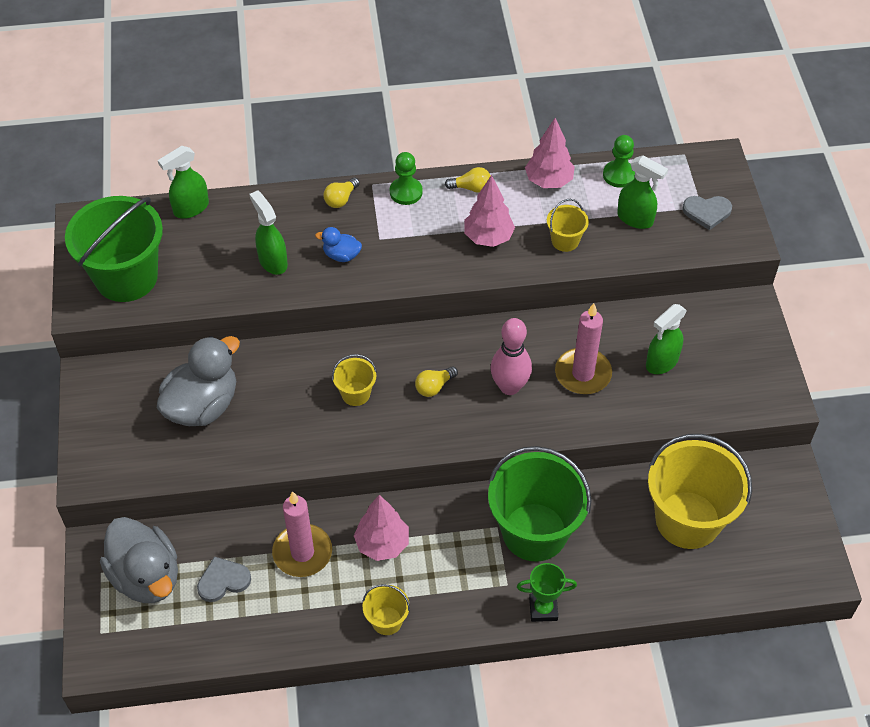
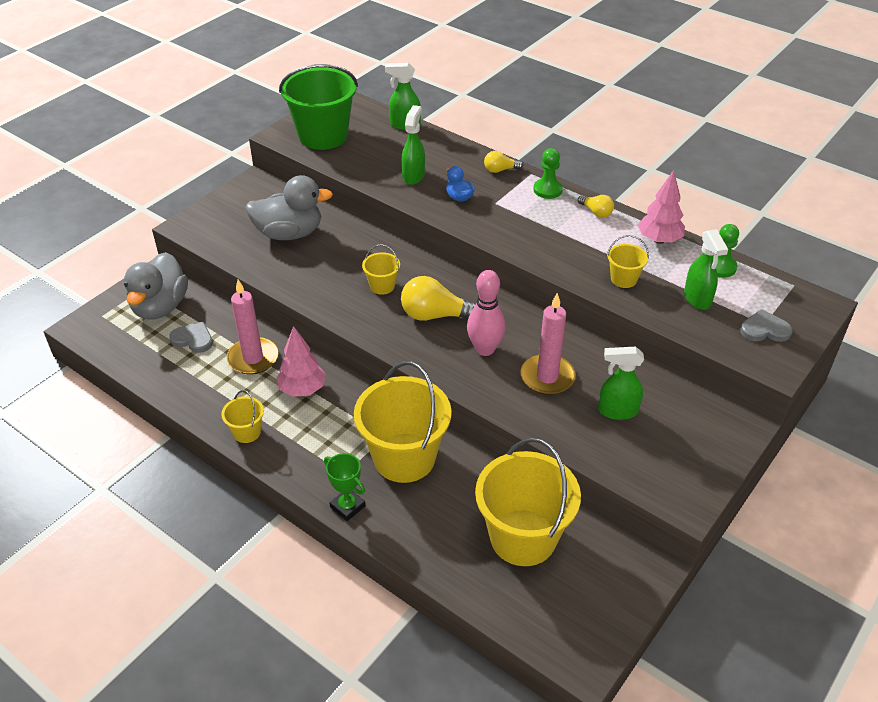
camera: 45 degrees right, 10 degrees down
yellow light bulb [415,366,458,397] -> yellow light bulb [401,276,476,321], size x1.84
pink tree [464,175,515,247] -> none
green bucket [488,446,592,562] -> yellow bucket [354,361,452,483]
grey heart [682,196,732,230] -> grey heart turned 135 degrees clockwise [741,309,793,342]

